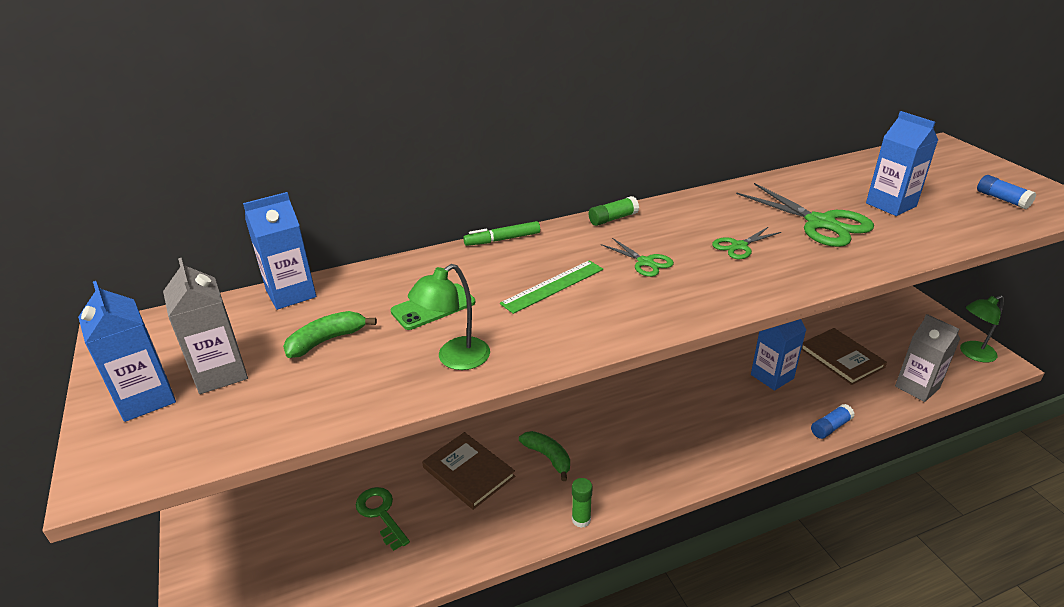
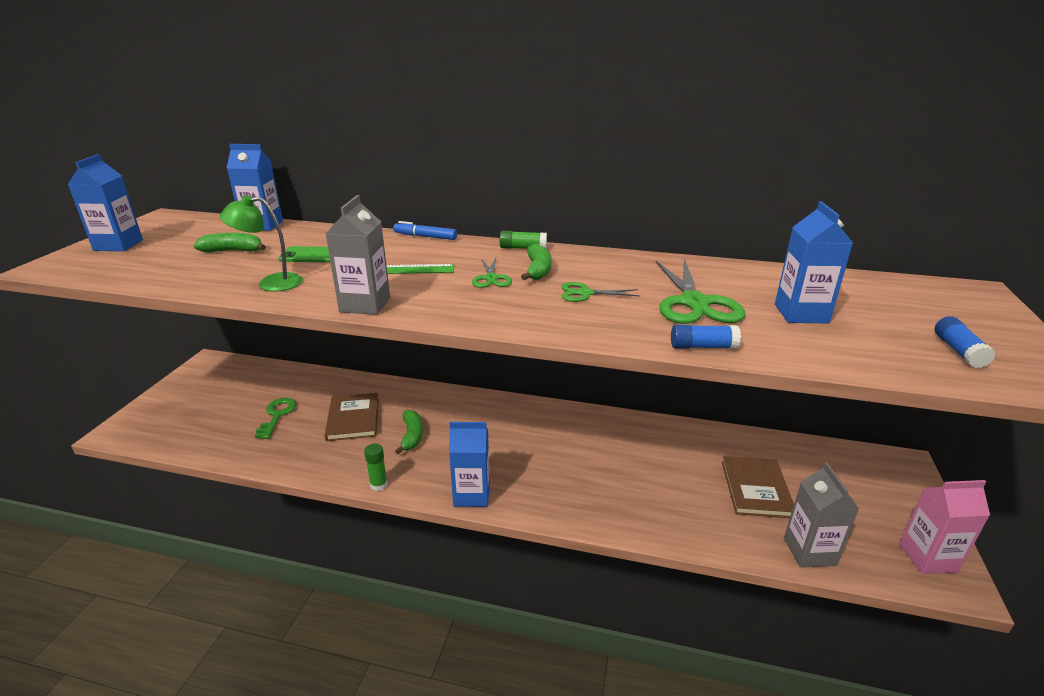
camera: 35 degrees right, 5 degrees down
grey carton [163,258,248,394] -> grey carton moved to [326,195,390,315]
green marker [463,221,540,246] -> blue marker [393,221,457,240]
blue carton [751,319,806,391] -> blue carton moved to [449,422,490,507]
blue glue stick [811,404,855,439] -> blue glue stick moved to [671,325,741,349]
green lamp [960,295,1004,362] -> pink carton [899,480,990,574]
none -> green banana [521,244,552,280]

